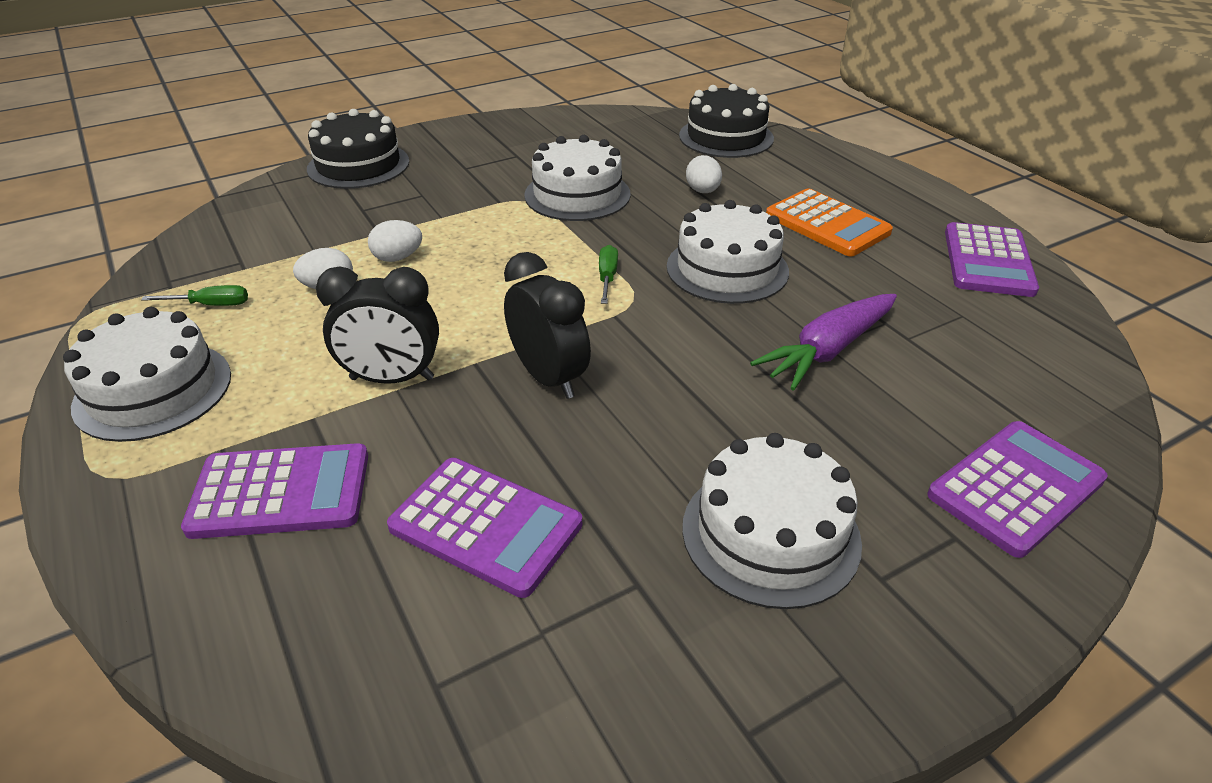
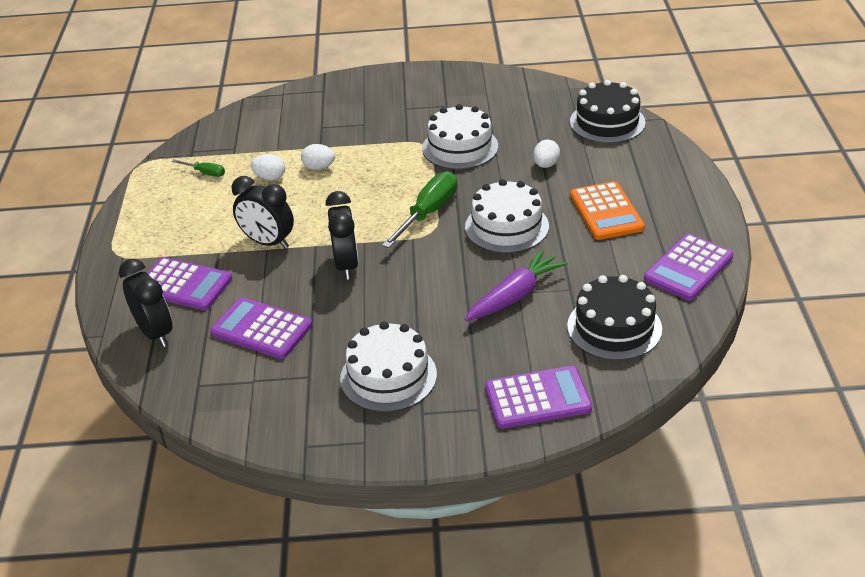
camera: 30 degrees right, 0 degrees up
white cake [63,307,231,442] -> none
black cake [307,109,409,189] -> black cake moved to [567,275,662,360]
purple calculator [387,458,582,598] -> purple calculator turned 150 degrees clockwise [210,297,312,359]
green screwdriver [599,245,618,304] -> green screwdriver [382,171,458,248], size x1.97
purple carrot [750,294,897,391] -> purple carrot turned 150 degrees clockwise [465,249,568,321]
none -> black clock [119,259,172,347]

